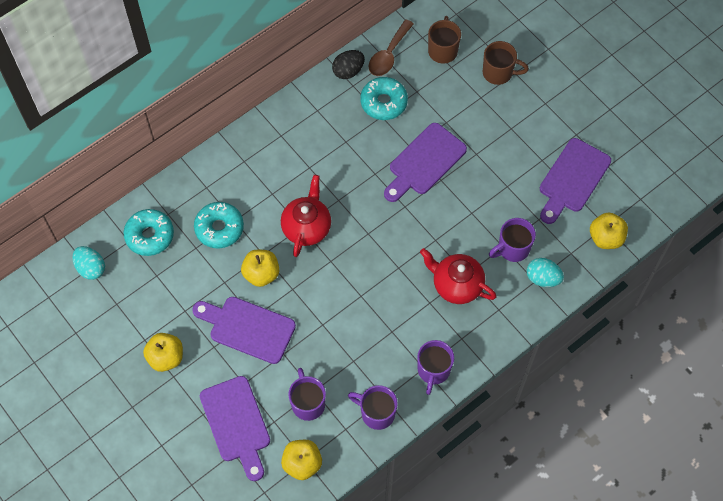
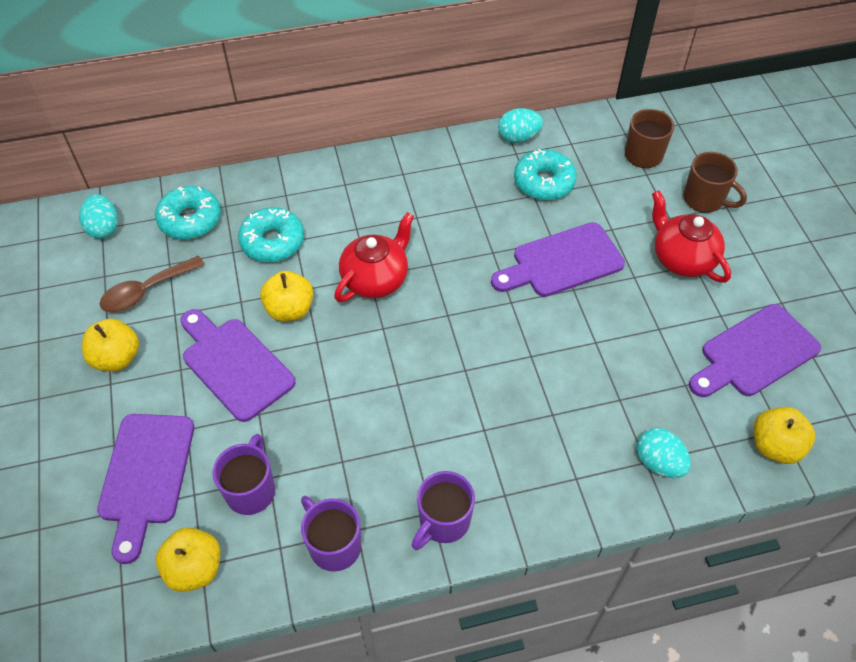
camera: 25 degrees right, 10 degrees down
black egg [332,50,365,79] -> turquoise egg [498,108,543,143]
brown spoon [369,19,414,76] -> brown spoon moved to [100,256,205,312]
red teapot [420,248,496,304] -> red teapot moved to [652,190,731,283]
purple mug [489,218,536,262] -> none

